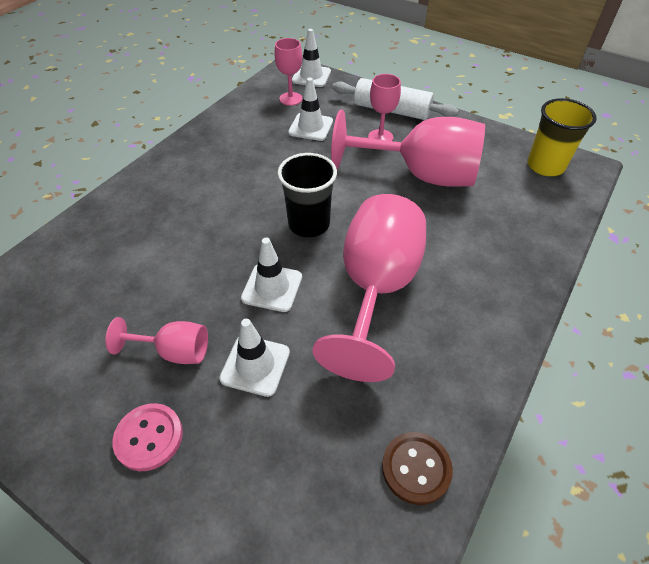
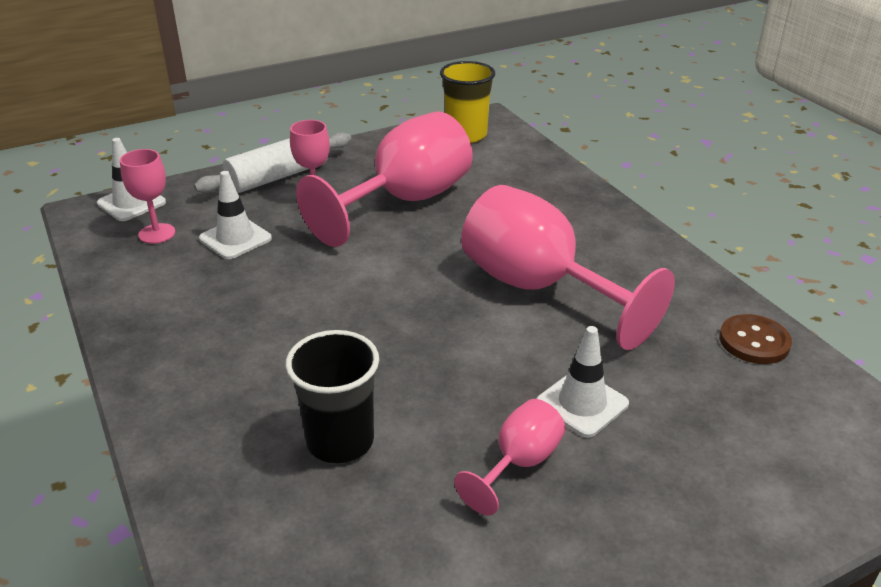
camera: 60 degrees left, 15 degrees down
pink button [112,403,183,471] -> none
white traffic cone [241,238,302,312] -> none
black cup [277,153,337,237] -> black cup moved to [285,330,379,463]

